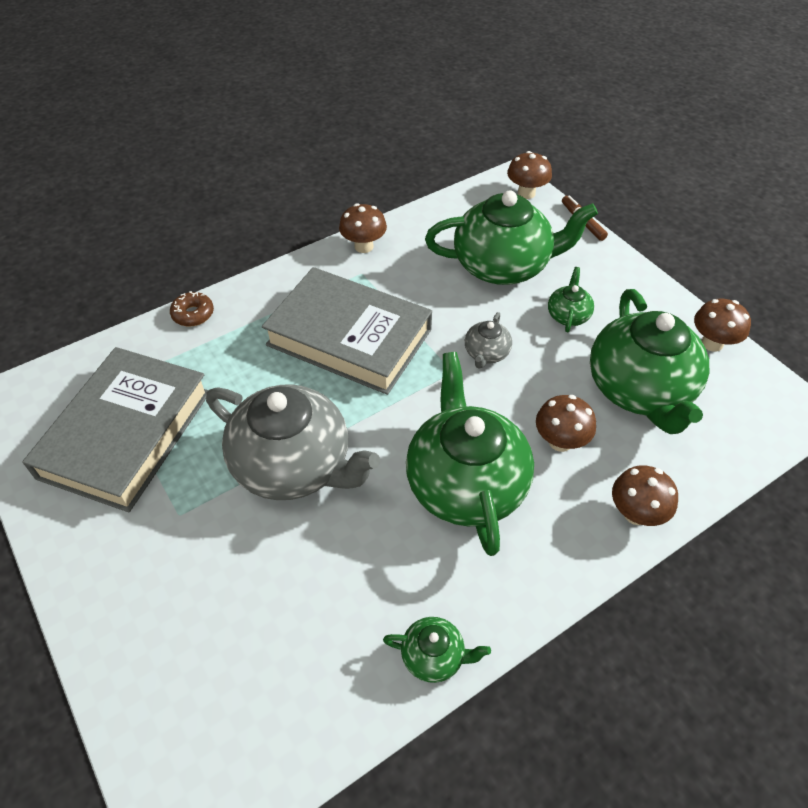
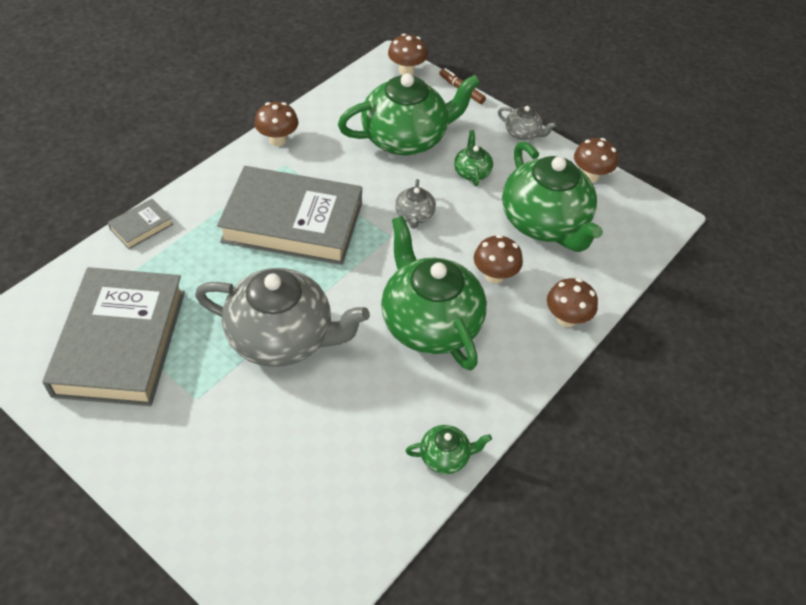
camera: 20 degrees left, 0 degrees up
brown donut [170,291,214,326] -> grey book [108,199,173,249]
none -> grey teapot [498,106,556,140]

